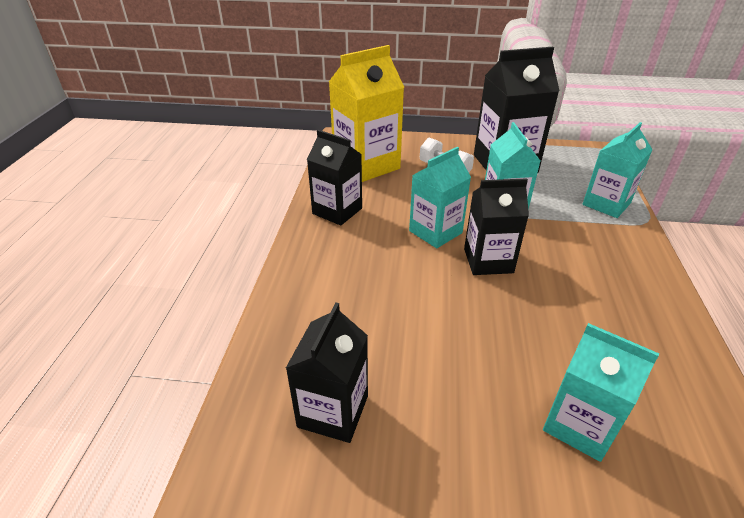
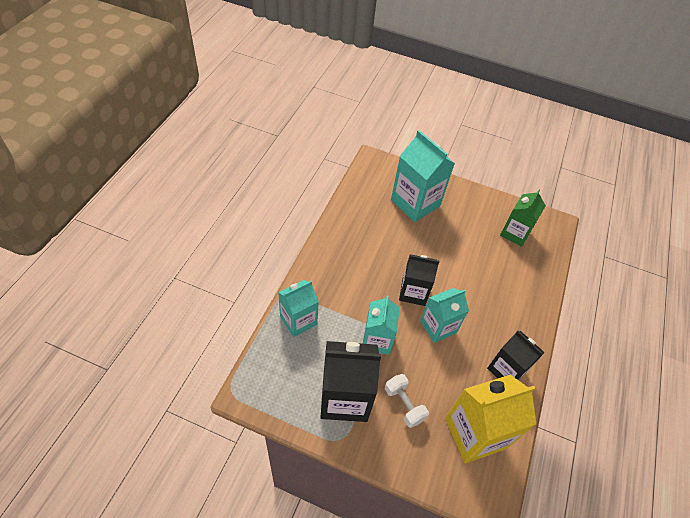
camera: 170 degrees left, 15 degrees up
black carton [286,303,368,443] -> green carton [500,190,546,247]
turquoise carton [543,323,659,462] -> turquoise carton [391,130,455,222], size x1.54

